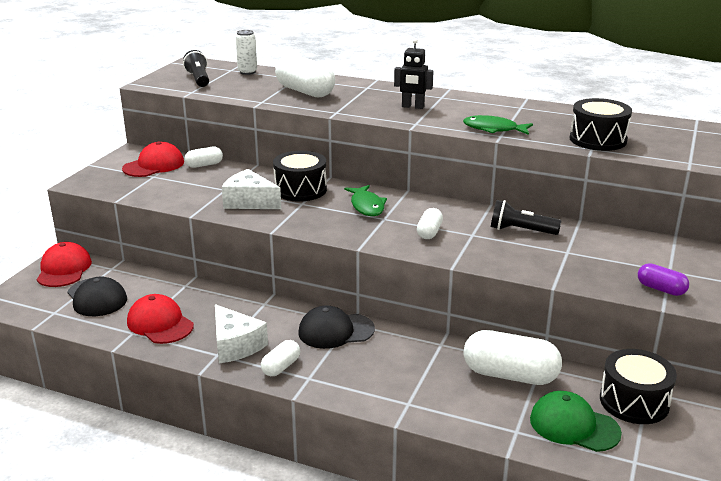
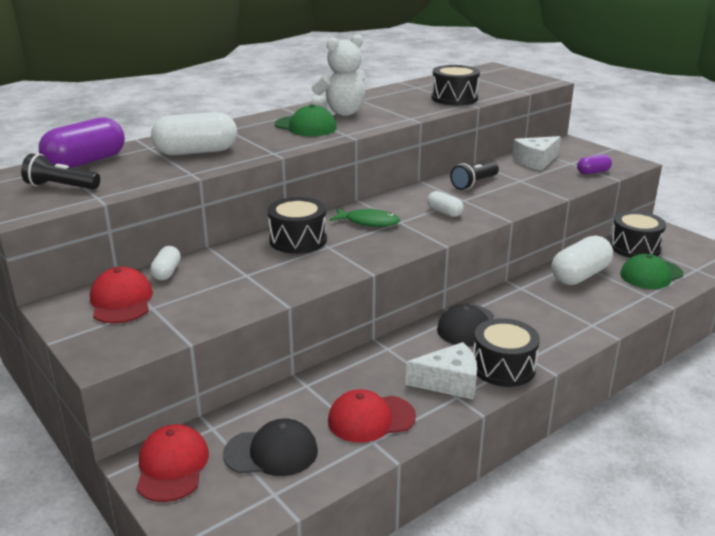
camera: 60 degrees left, 0 degrees up
red cap [37,242,92,287] -> red cap turned 60 degrees clockwise [136,424,209,502]
white cheese [222,169,281,209] -> white cheese moved to [512,136,561,171]
white can [236,30,257,75] -> purple capsule [39,117,125,168]
white capsule [261,340,300,376] -> black drum [473,318,540,387]
black robot [394,38,433,109] -> green cap [275,104,337,136]
green fish [463,115,533,135] -> none
none -> white teddy bear [311,34,365,116]

